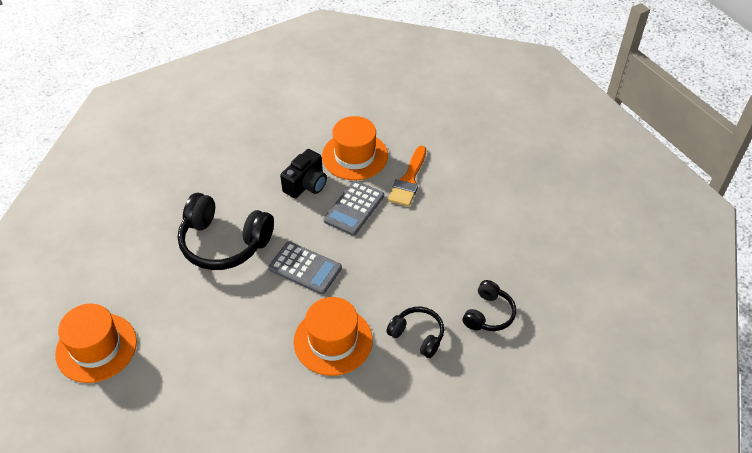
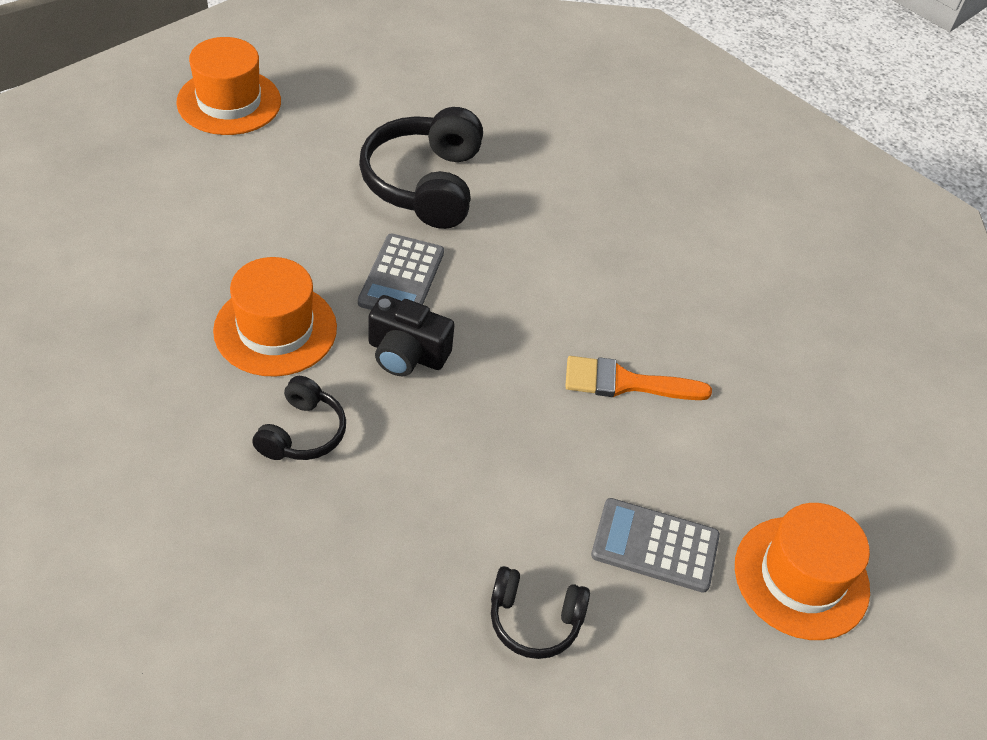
camera: 70 degrees right, 0 degrees up
black camera [280,149,327,198] -> black camera moved to [368,295,455,376]
orange hat [322,116,388,180] -> orange hat moved to [735,503,870,640]
grey calculator [323,180,384,236] -> grey calculator moved to [591,498,720,593]
black headphones [463,280,516,331] -> black headphones moved to [491,566,590,659]

